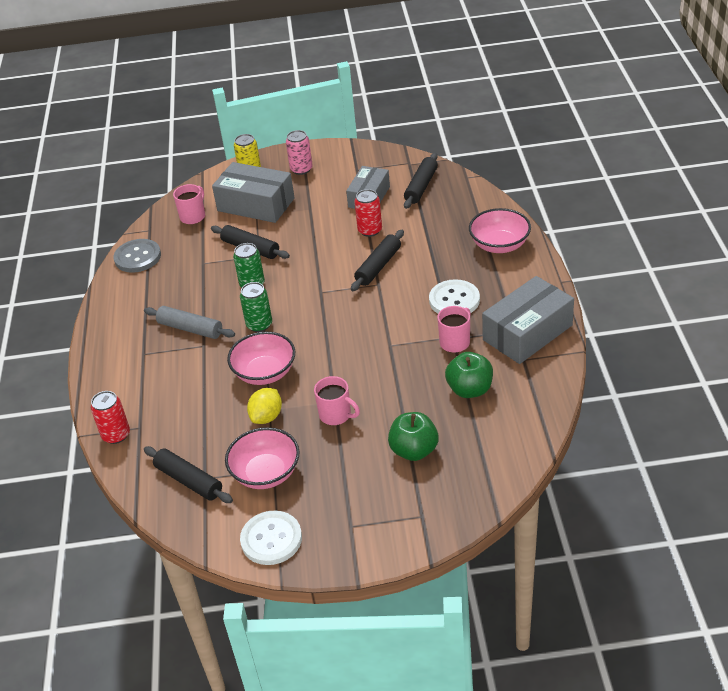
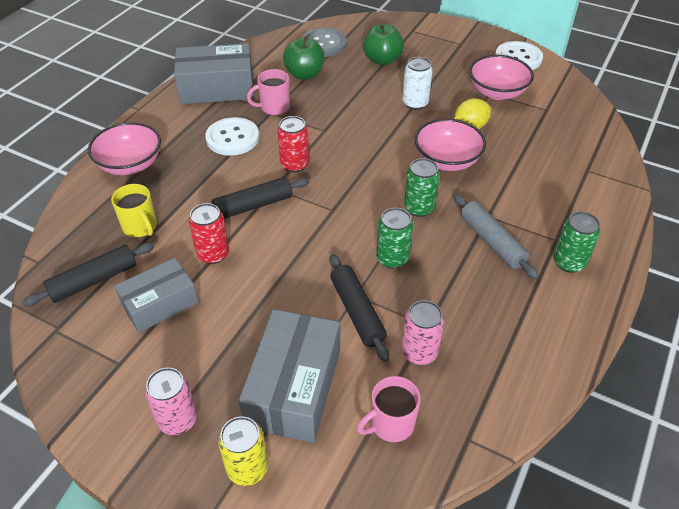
camera: 150 degrees left, 5 degrees up
red can [91,391,130,444] -> red can moved to [277,116,309,172]
grey button [113,239,161,273] -> grey button moved to [302,28,347,57]
black rolling pin [144,446,233,503] -> none
grey box [212,162,295,223] -> grey box turned 45 degrees clockwise [239,309,340,443]
pink mug [314,376,360,425] -> white can [402,57,433,110]
none -> yellow mug [111,184,157,237]
none -> pink can [401,300,445,365]
none -> green can [553,212,600,273]

